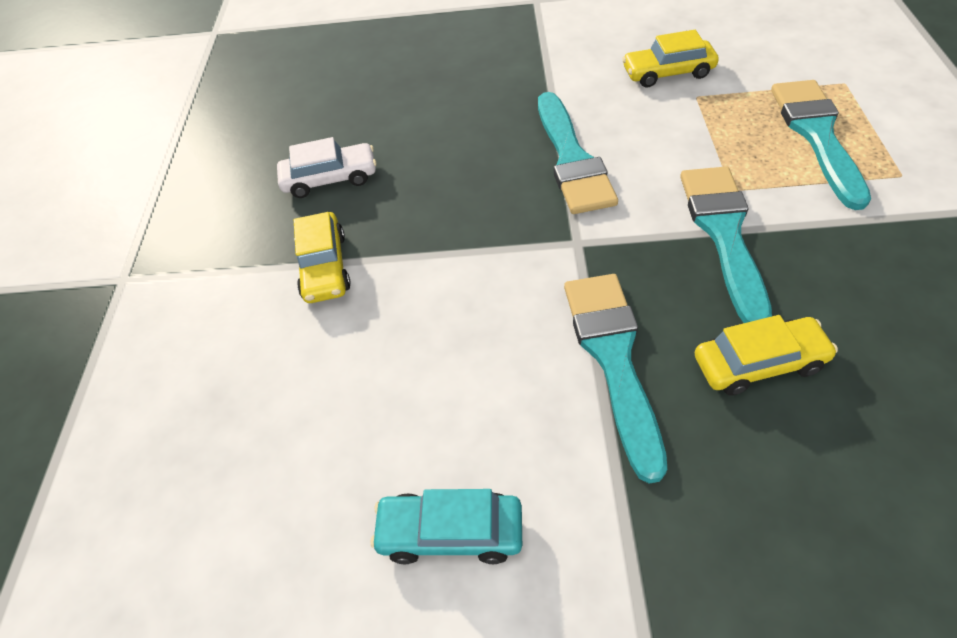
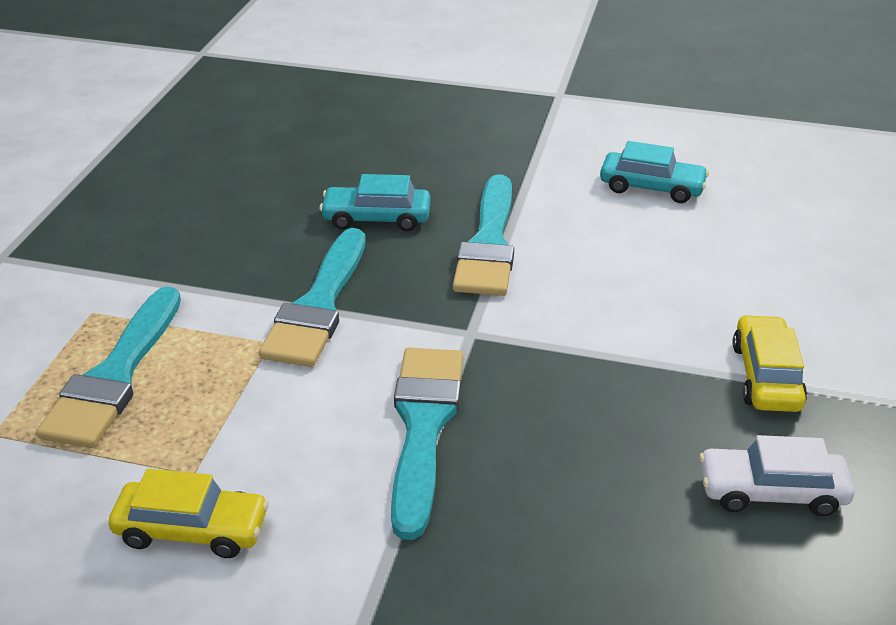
camera: 170 degrees left, 15 degrees down
yellow car [694,315,838,396] -> turquoise car [319,174,431,231]

